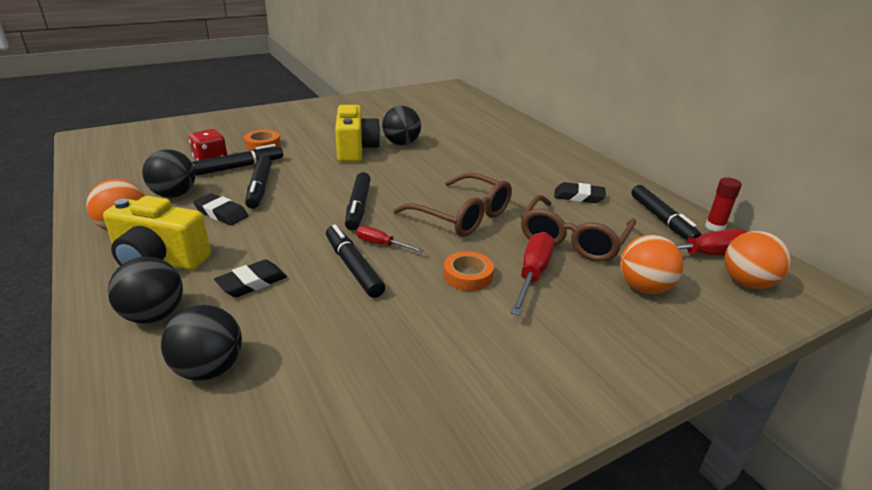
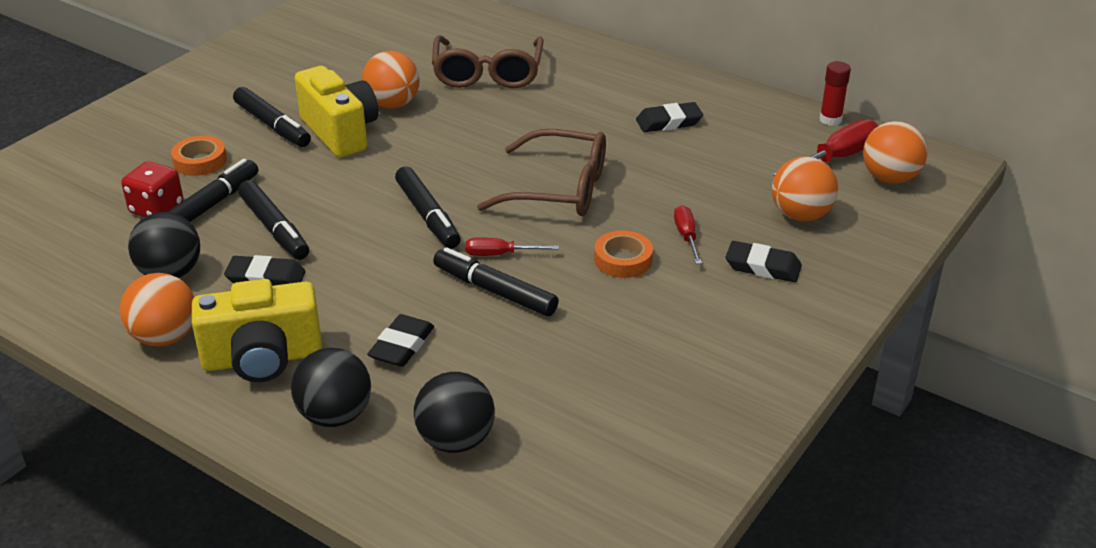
camera: 25 degrees left, 5 degrees up
black ball [382,106,421,145] -> orange ball [362,51,420,108]
red screwdriver [511,232,554,316] -> red screwdriver [674,205,702,264], size x0.59
brown glasses [521,195,636,262] -> brown glasses moved to [432,35,544,88]
black marker [631,185,702,240] -> black marker moved to [233,87,311,147]
none -> black eraser [726,241,802,282]

